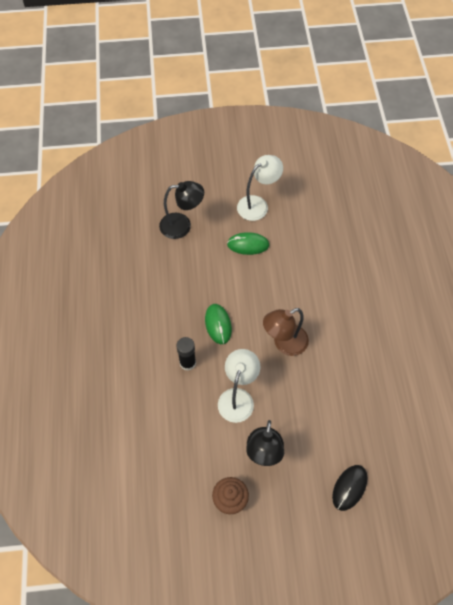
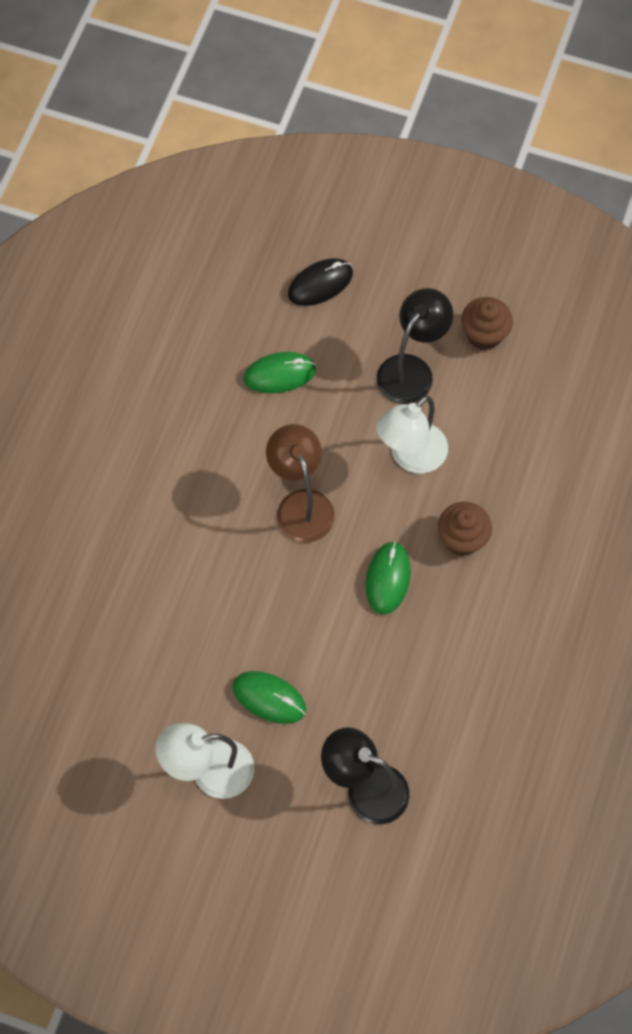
camera: 155 degrees left, 5 degrees up
black glue stick [176,337,196,371] -> brown cupcake [438,502,492,556]
brown lamp [263,308,309,356] -> brown lamp turned 105 degrees counterclockwise [266,424,335,543]
none -> green mouse [243,352,316,393]

